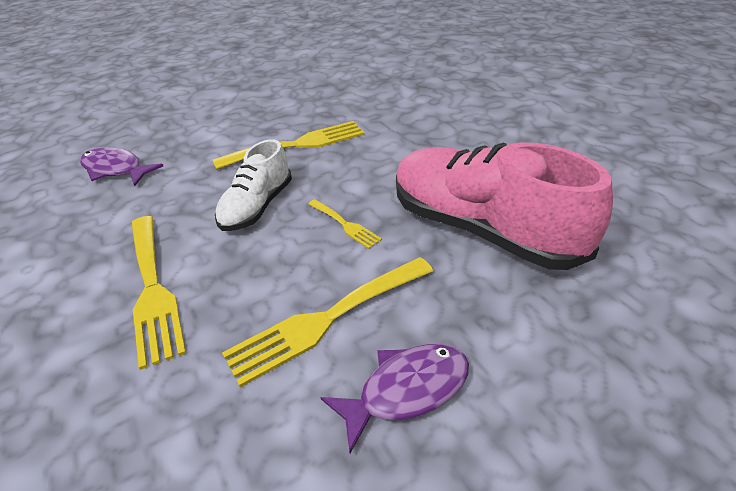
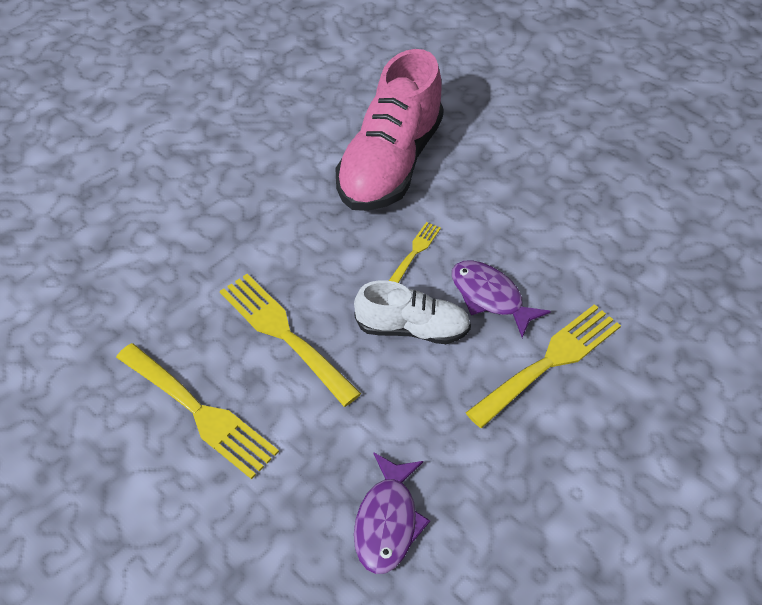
camera: 110 degrees left, 10 degrees up
yellow fork [222,257,433,387] -> yellow fork moved to [116,343,279,479]
purple fish [321,344,469,453] -> purple fish moved to [452,260,551,338]

